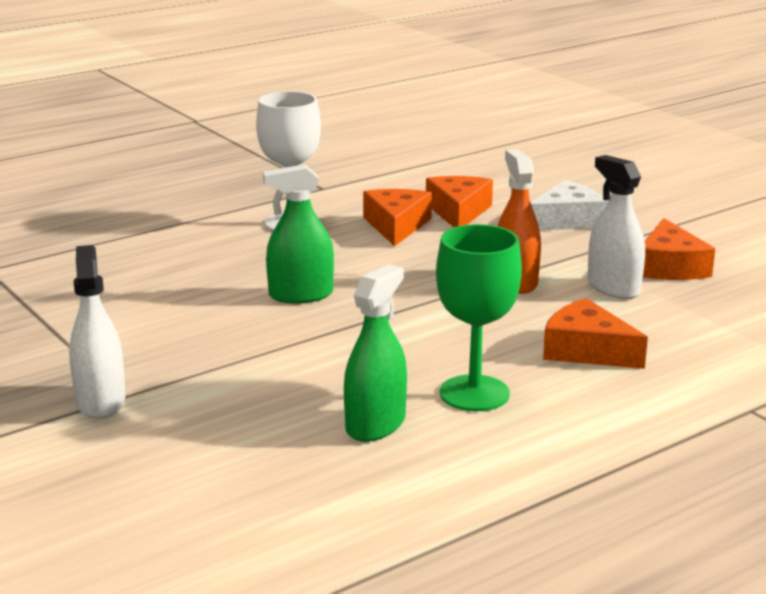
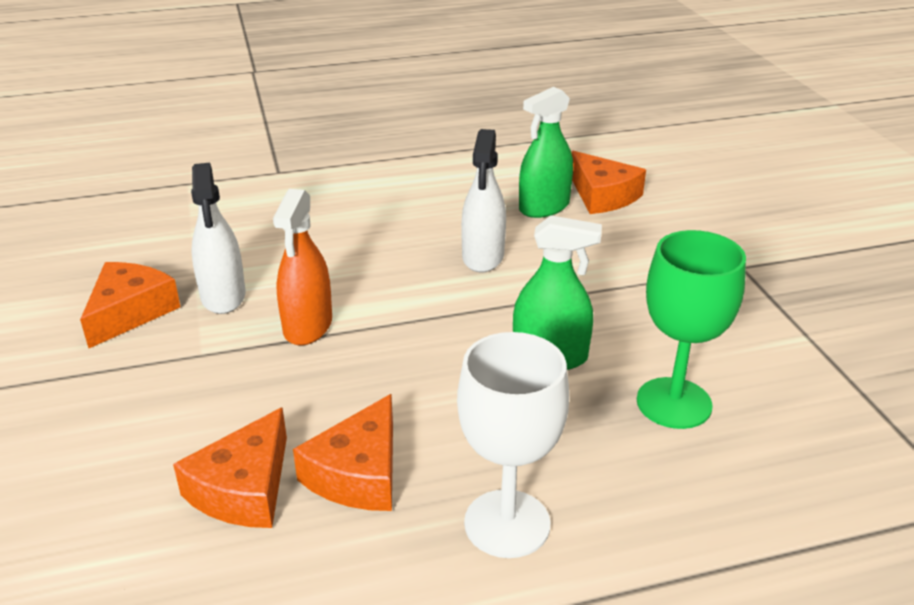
camera: 160 degrees left, 10 degrees up
white spray bottle [69,245,126,419] -> white spray bottle moved to [461,129,506,272]
green goblet [436,224,522,411] -> green goblet moved to [637,230,746,429]
white cheese [531,180,608,230] -> none
orange cheese [543,298,648,369] -> orange cheese moved to [572,151,646,214]

